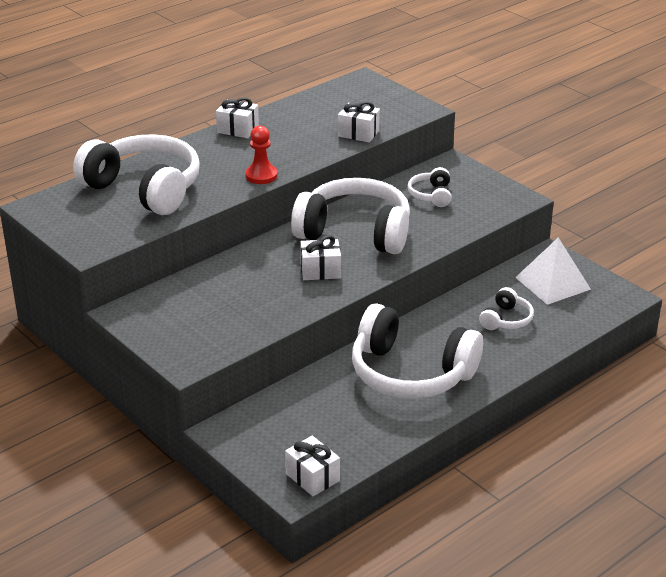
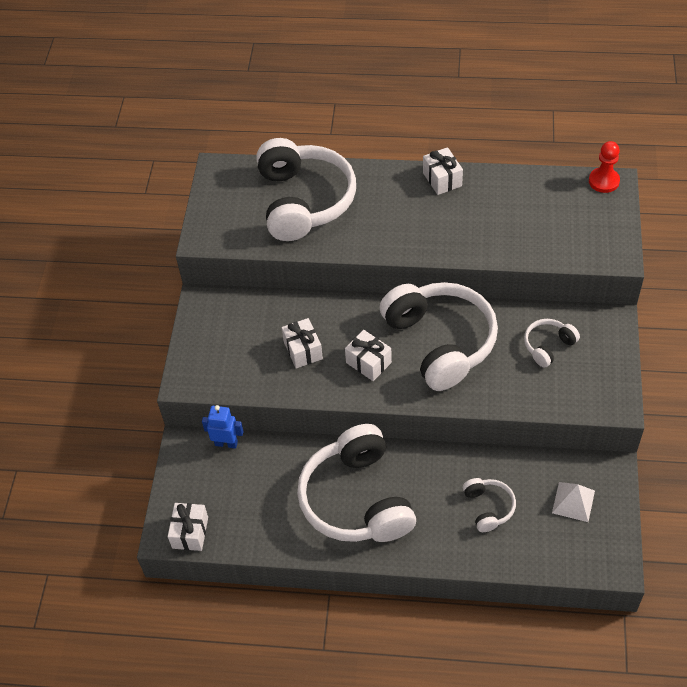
camera: 50 degrees right, 20 degrees up
red pawn [245,126,278,184] -> red pawn moved to [589,141,620,193]
white gift [338,101,380,143] -> white gift moved to [282,318,323,369]
white headphones [479,287,534,330] -> white headphones turned 90 degrees counterclockwise [463,478,516,532]
white pyramid [515,237,591,305] -> white pyramid [552,482,595,522], size x0.65
none -> blue robot [202,405,244,449]

